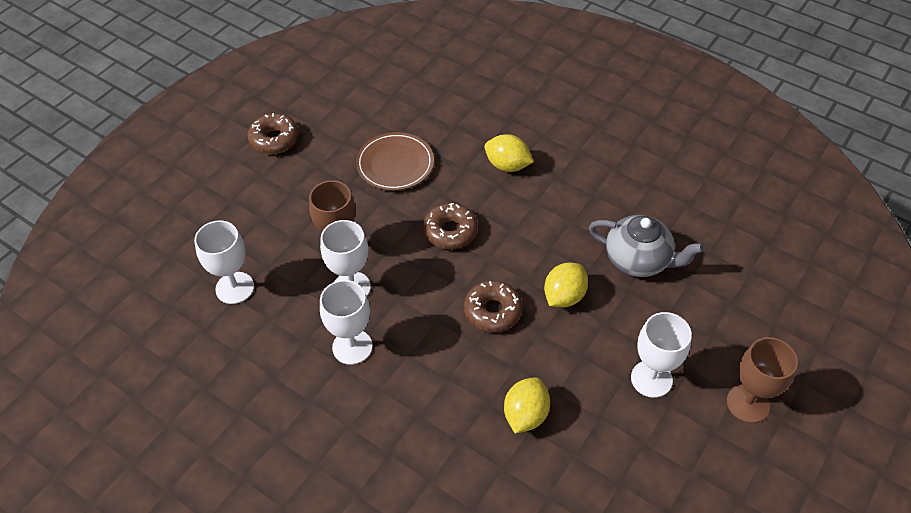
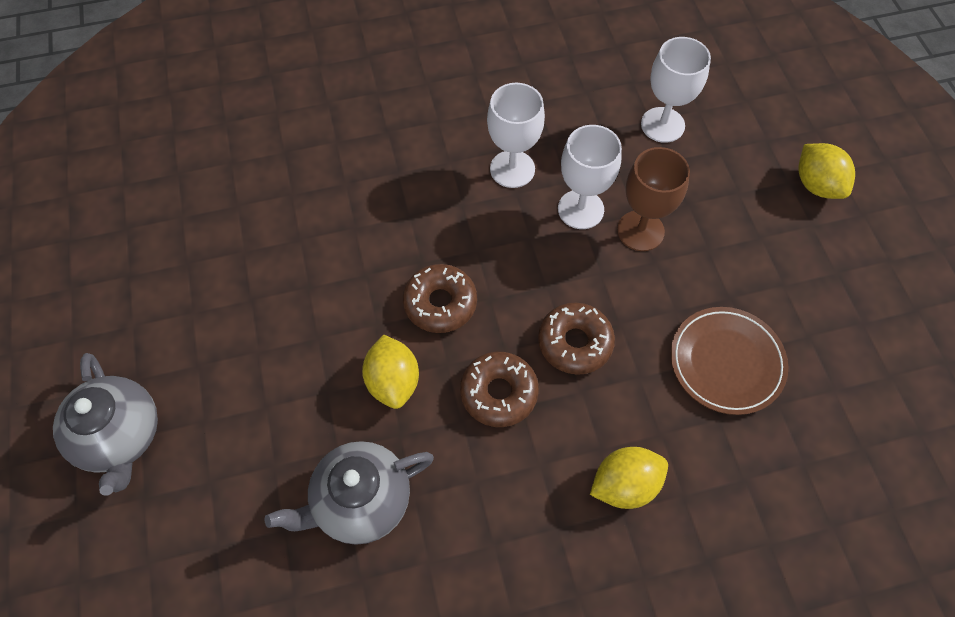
camera: 130 degrees right, 10 degrees up
brown donut [248,113,299,154] -> brown donut moved to [460,352,539,427]
yellow lemon [504,377,550,434] -> yellow lemon moved to [798,143,855,199]
white goblet [631,312,692,398] -> none
brown goblet [727,337,798,423] -> grey teapot [53,353,158,496]

